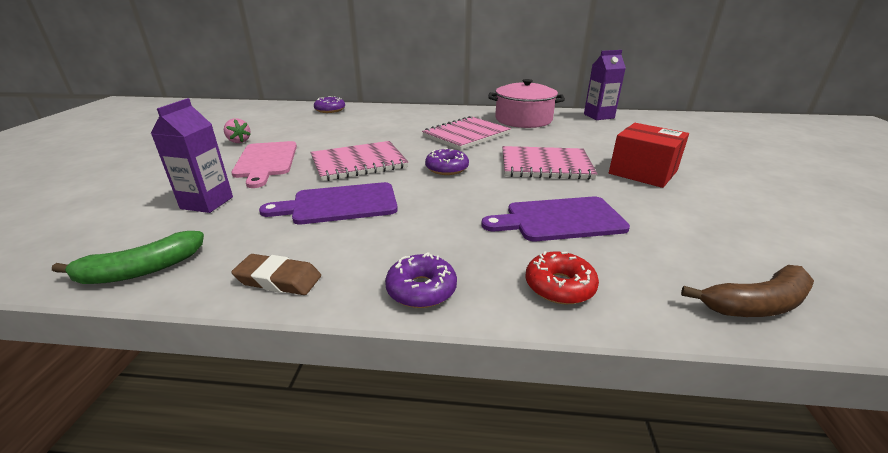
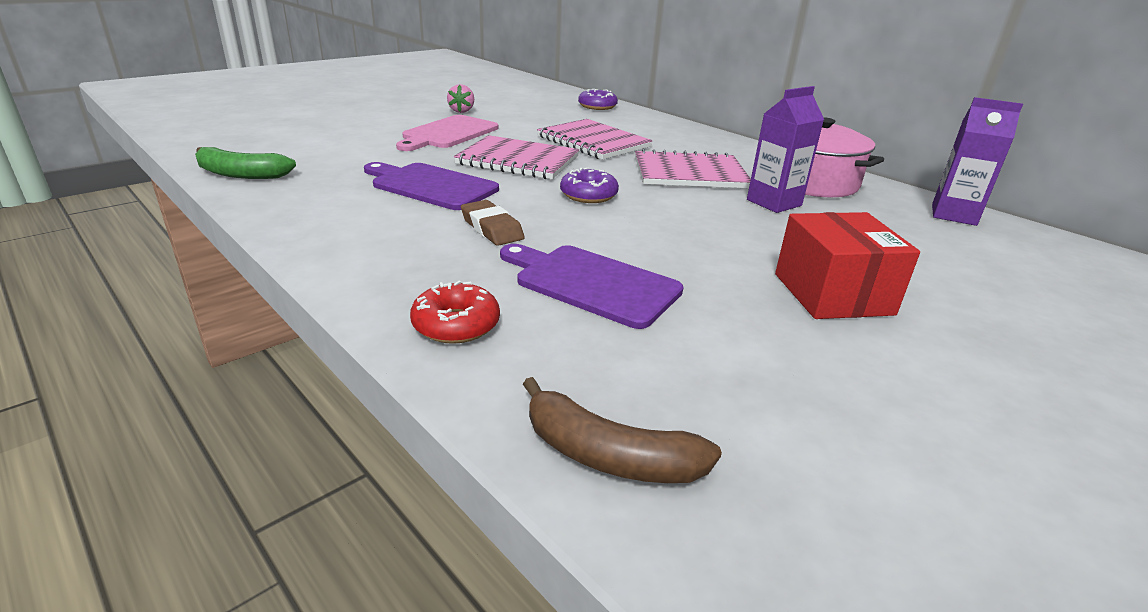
camera: 40 degrees right, 0 degrees up
purple carton [151,98,233,213] -> purple carton moved to [747,86,824,213]
brown eraser [231,254,321,295] -> brown eraser moved to [461,200,525,246]
purple donut [385,252,457,308] -> none
pink notebook [502,146,598,180] -> pink notebook moved to [537,119,653,160]

